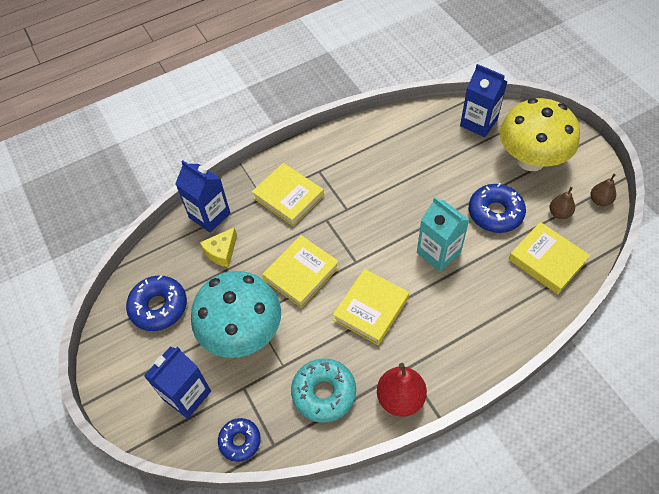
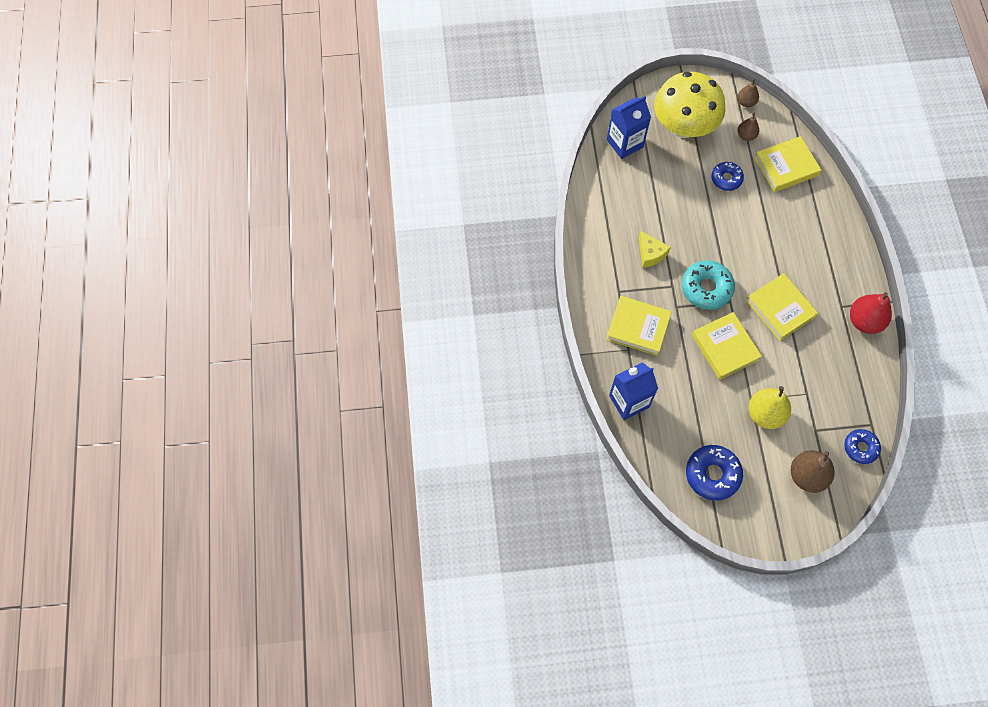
camera: 70 degrees left, 10 degrees up
blue carton [144,347,211,419] -> brown pear [791,450,835,493]
turquoise mushroom [191,271,281,358] -> yellow pear [749,386,791,429]
yellow cheese [200,227,237,267] -> yellow cheese moved to [639,231,671,268]
yellow book [252,163,324,226] -> yellow book turned 45 degrees clockwise [606,296,672,356]
turquoise donut [291,358,356,423] -> turquoise donut moved to [682,260,735,310]
turquoise carton [417,197,469,272] -> none
blue donut [469,183,526,233] -> blue donut [712,162,744,191], size x0.64

